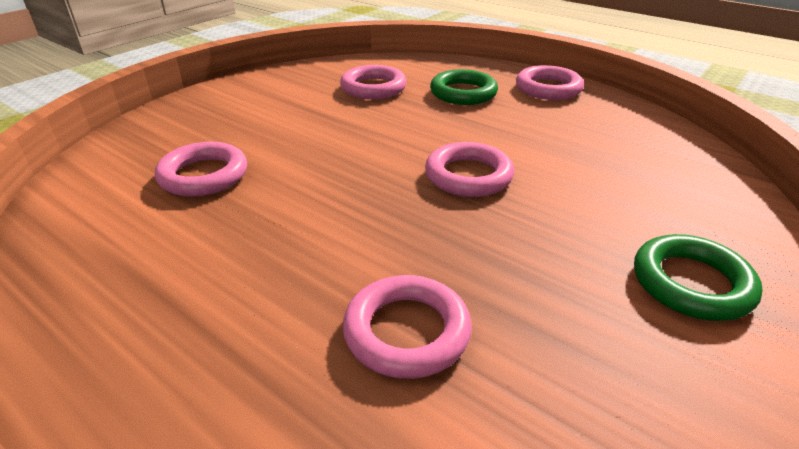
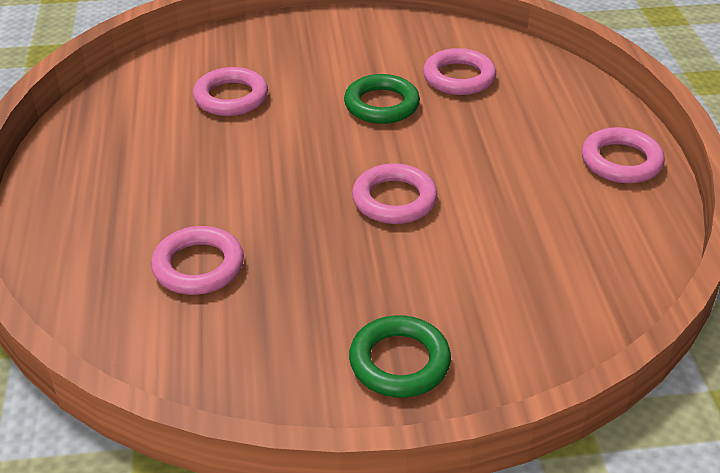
camera: 45 degrees right, 5 degrees up
green ring [430,69,498,105] -> green ring moved to [344,74,420,124]

